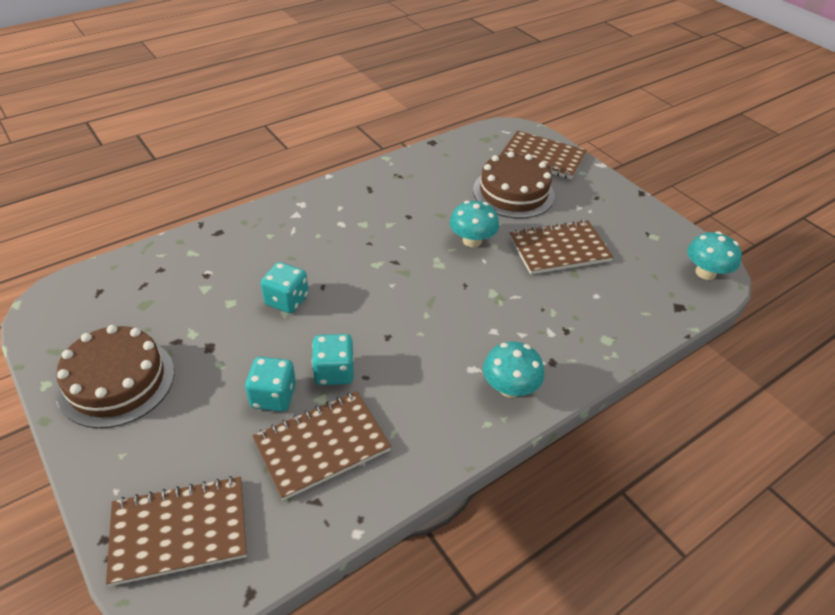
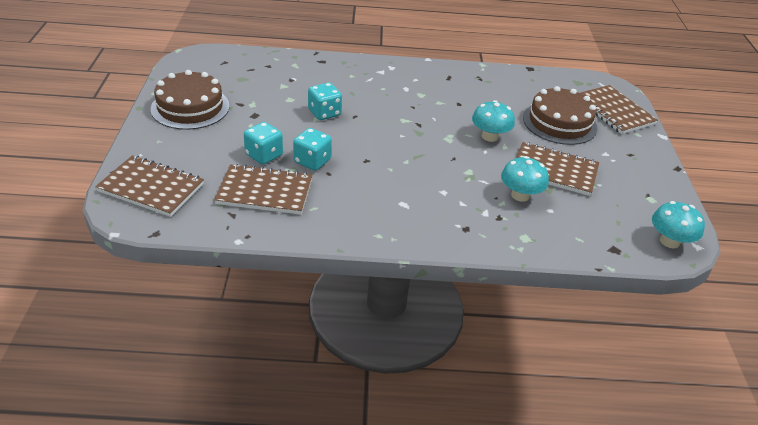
camera: 35 degrees right, 5 degrees down
turquoise mushroom [483,342,544,398] -> turquoise mushroom moved to [501,156,549,202]

